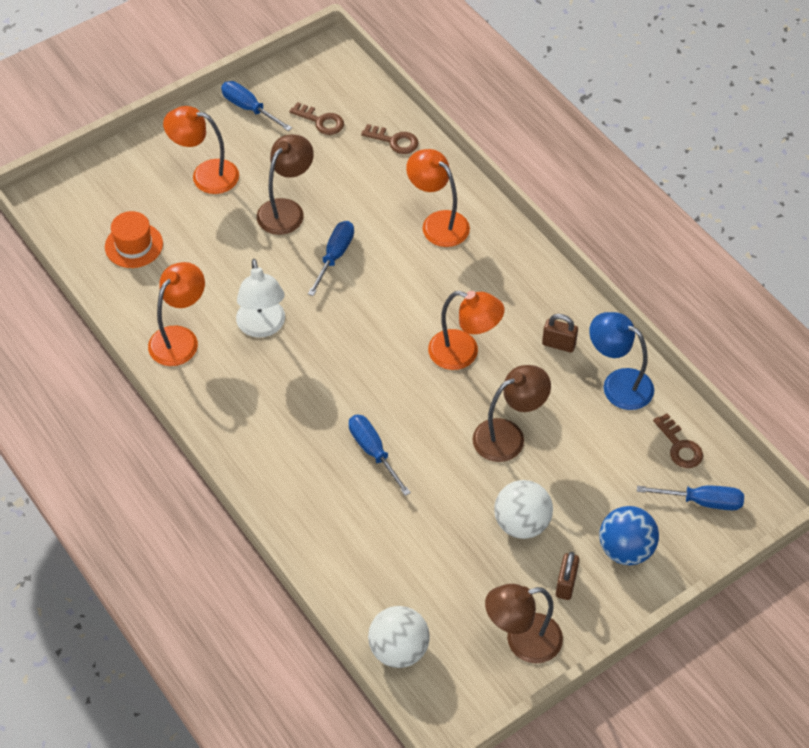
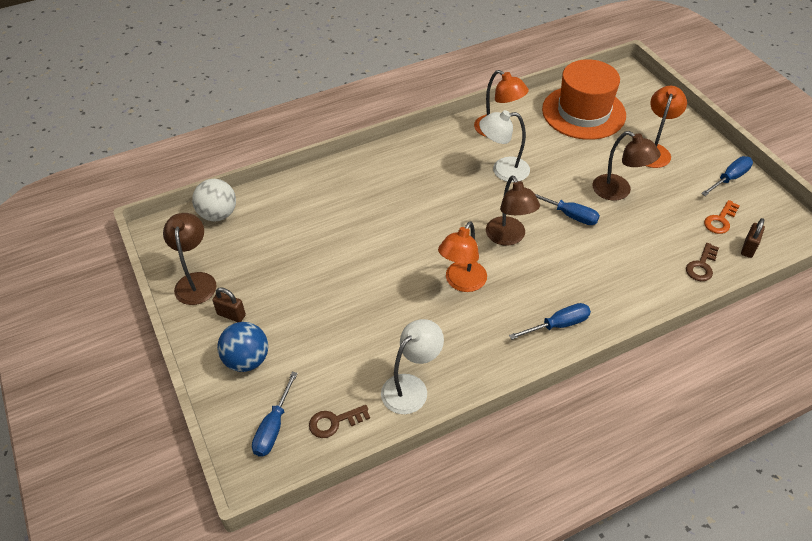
camera: 100 degrees right, 5 degrees down
orange hat [105,211,163,268] -> orange hat [542,59,626,140], size x1.98
brown key [289,102,344,135] -> orange key [704,200,740,234]
blue screwdriver [349,415,411,496] -> blue screwdriver moved to [509,303,591,340]
orange lamp [406,149,470,247] -> none
brown lamp [472,365,551,462] -> brown lamp moved to [486,176,540,246]
white ball [494,480,553,539] -> none
brown padlock [542,314,578,353] -> brown padlock moved to [741,218,765,258]
blue lamp [589,312,654,410] -> white lamp [381,319,444,414]

